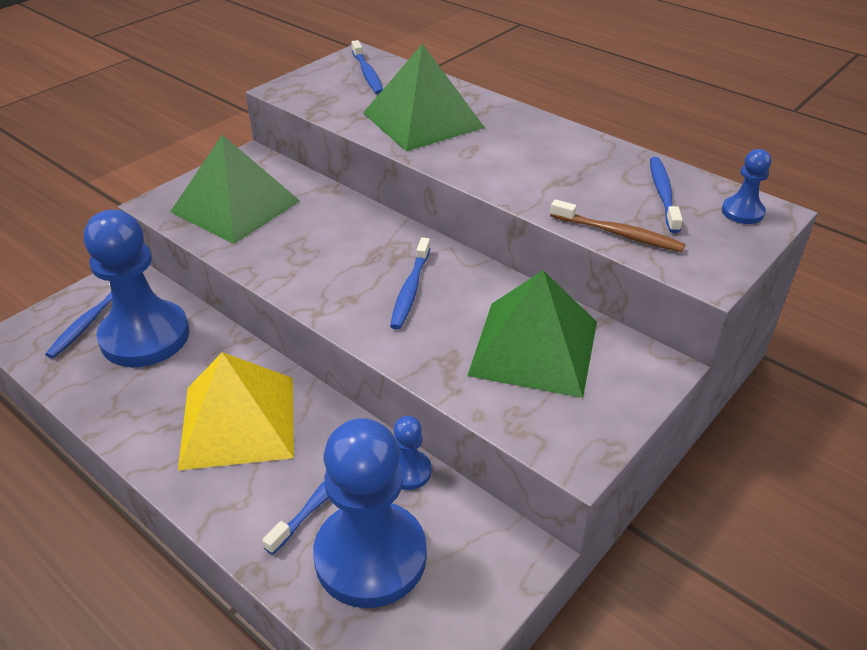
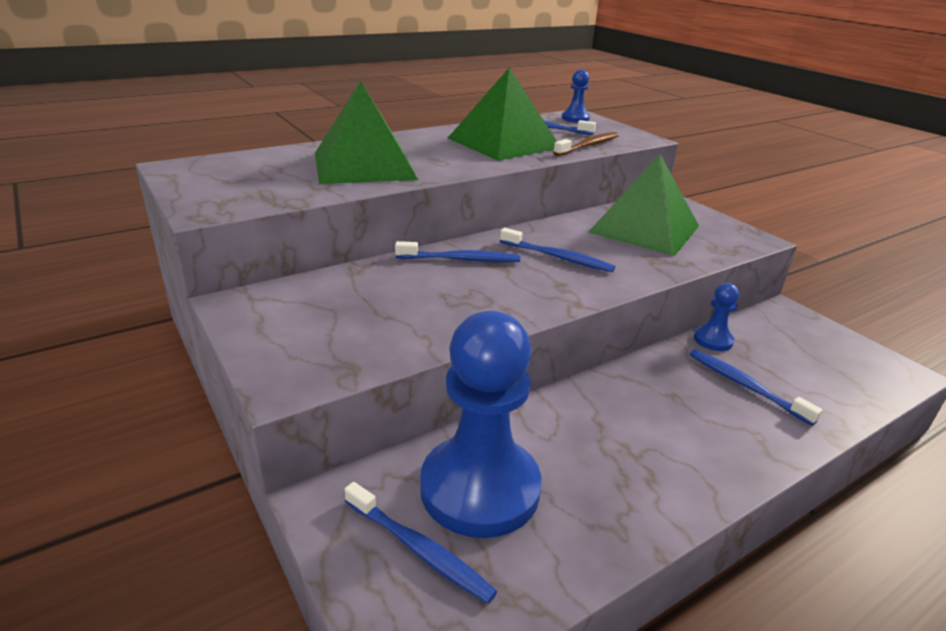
camera: 75 degrees left, 10 degrees down
green pyramid [170,135,300,244] -> green pyramid moved to [448,67,557,161]
yellow pyramid [178,352,294,470] -> none
blue pawn [313,418,427,608] -> none
blue toothbrush [351,40,383,95] -> blue toothbrush moved to [395,241,520,262]

